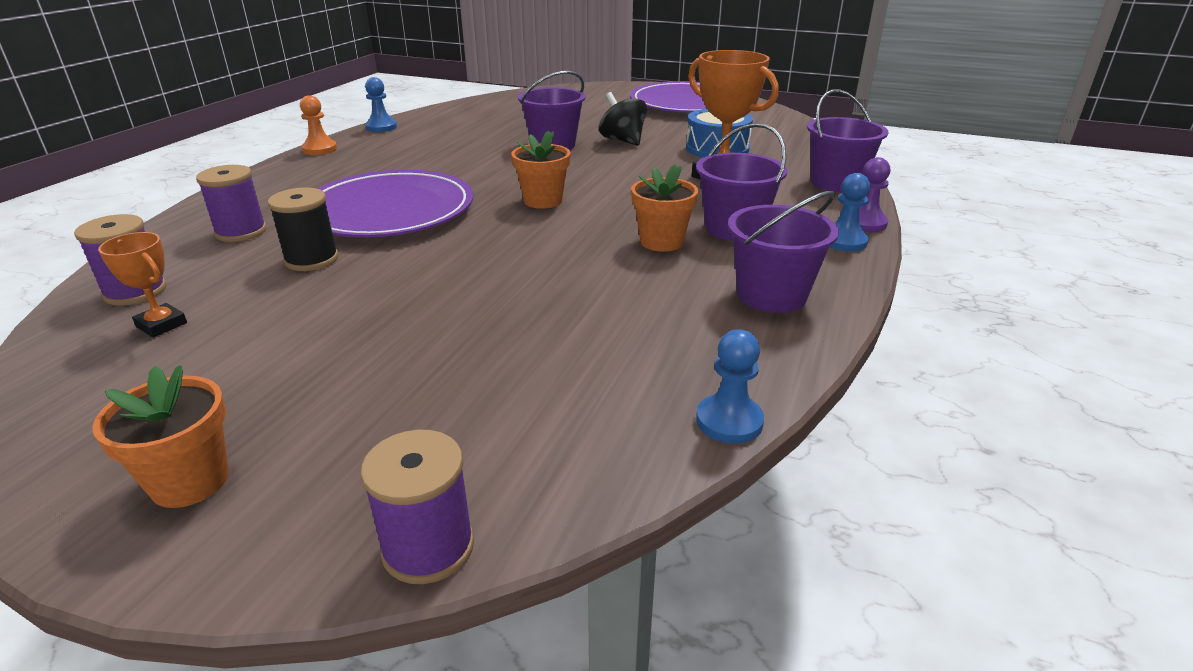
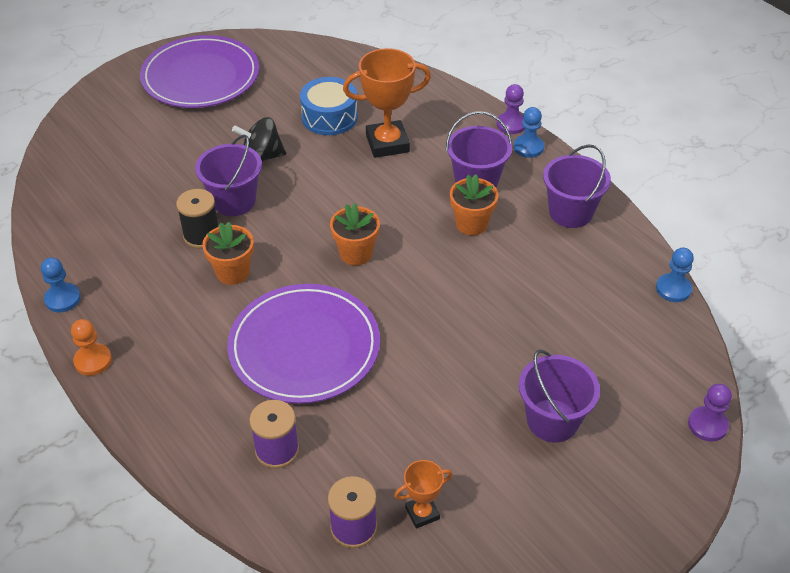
camera: 60 degrees left, 15 degrees up
orange flower pot [92,365,229,508] -> orange flower pot moved to [202,222,254,285]
black spool [268,188,339,271] -> black spool moved to [176,189,218,248]
purple spool [361,430,474,584] -> purple pawn [688,384,732,442]
purple bucket [807,89,889,192] -> purple bucket moved to [519,349,600,442]

